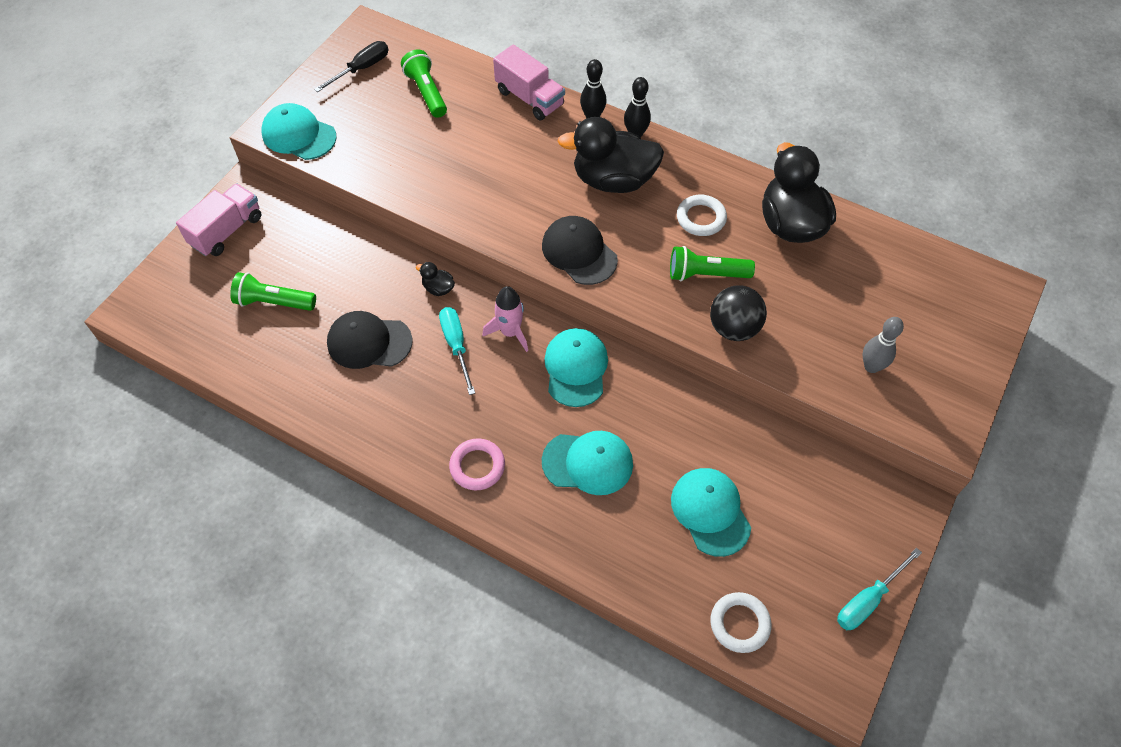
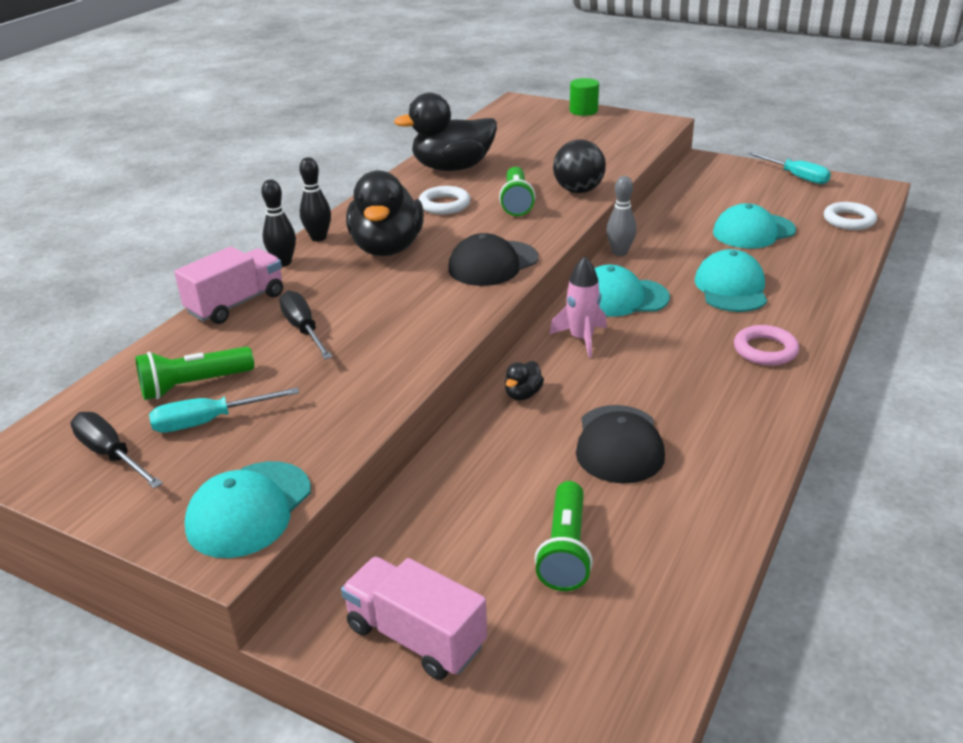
camera: 90 degrees left, 25 degrees down
turquoise screwdriver [439,307,475,395] -> turquoise screwdriver moved to [149,387,299,433]
grey bowling pin [863,317,904,373] -> grey bowling pin moved to [606,176,636,256]
none -> black screwdriver [279,291,332,359]
none -> green cylinder [570,78,599,116]

